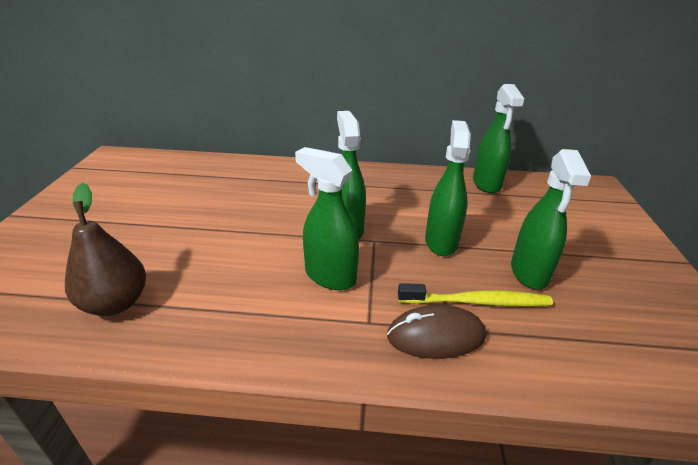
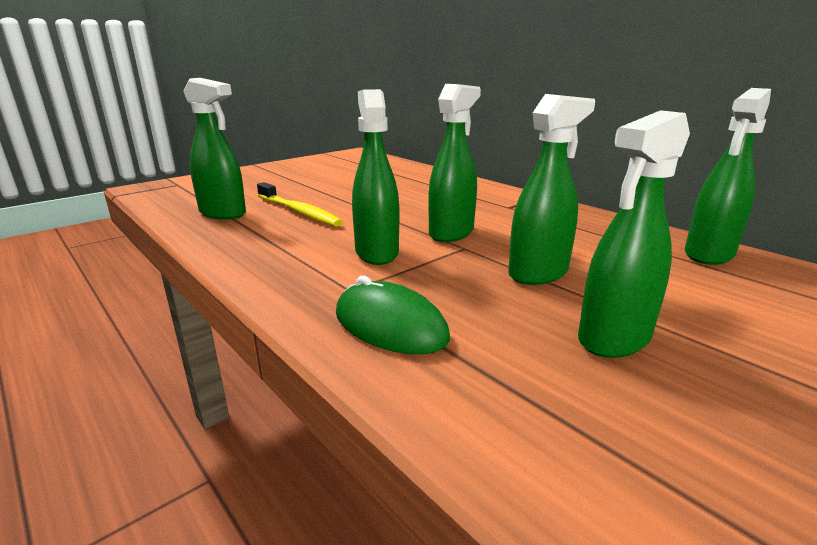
camera: 45 degrees right, 10 degrees down
brown pear [65,183,146,316] -> green spray bottle [184,78,246,220]
brown mouse [387,305,486,359] -> green mouse [336,276,450,354]
yellow toothbrush [398,283,553,307] -> yellow toothbrush moved to [257,182,343,226]

